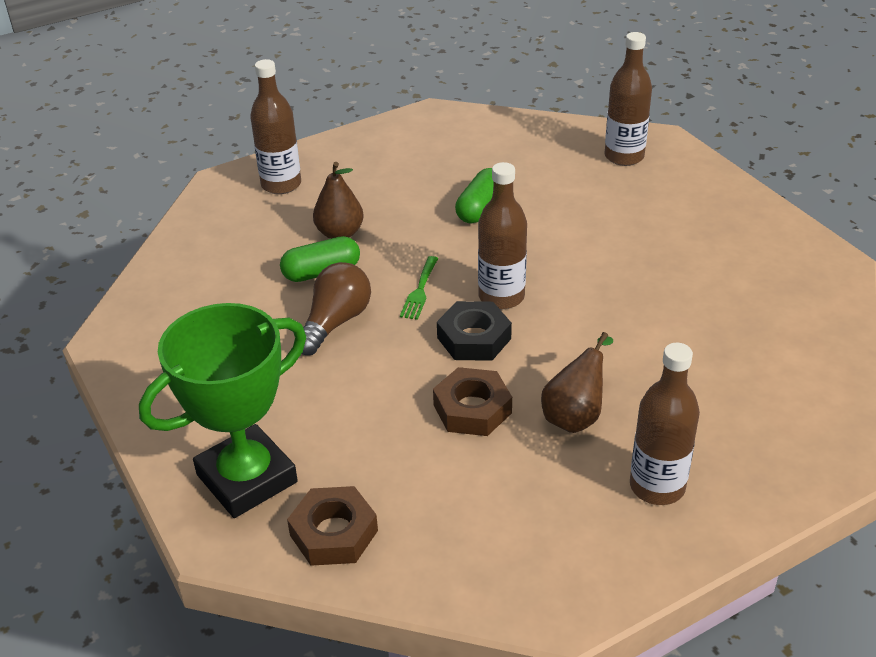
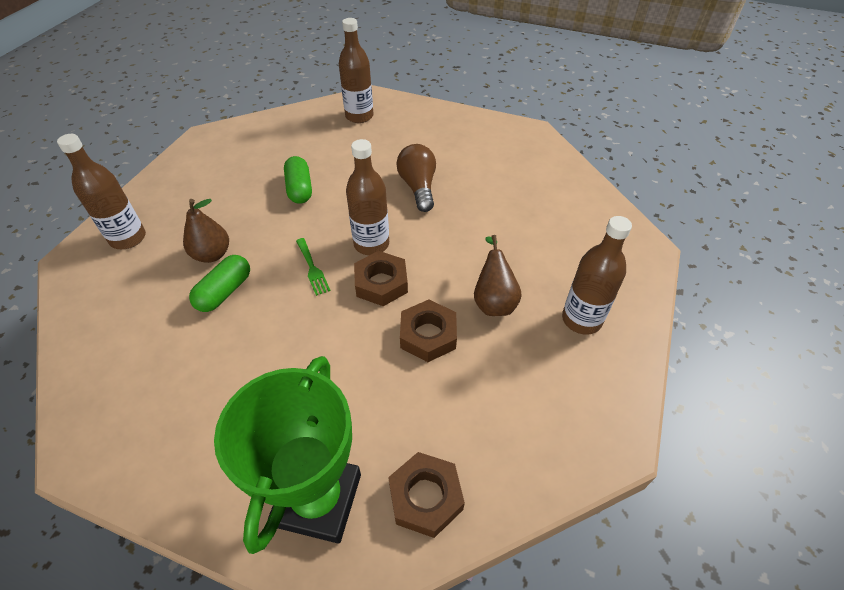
camera: 40 degrees left, 10 degrees up
brown light bulb [302,262,371,355] -> brown light bulb moved to [396,144,436,212]
black nut [437,301,512,361] -> brown nut [354,251,408,306]

